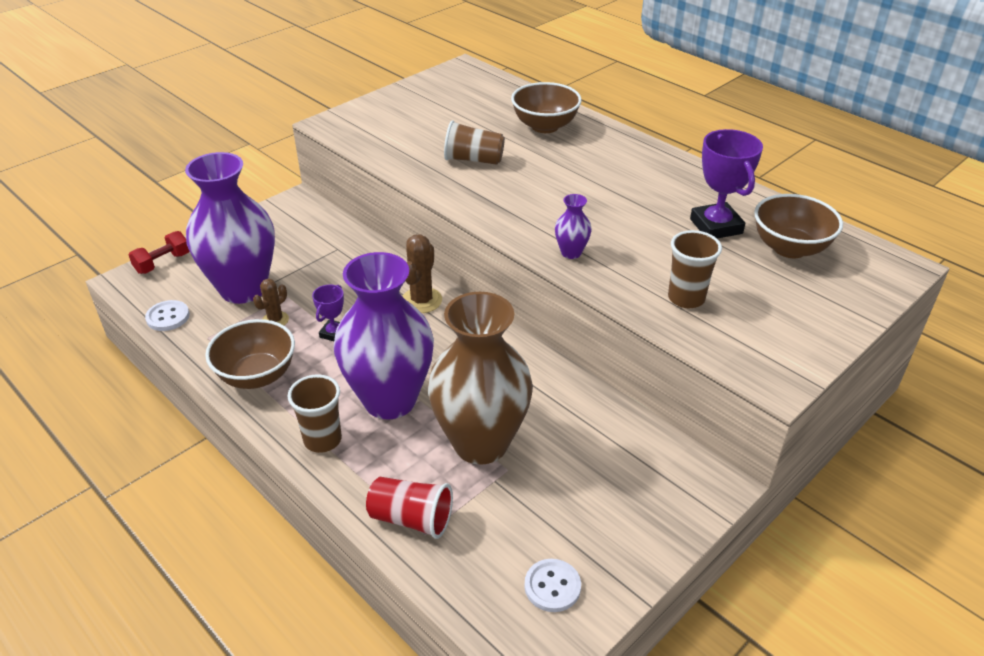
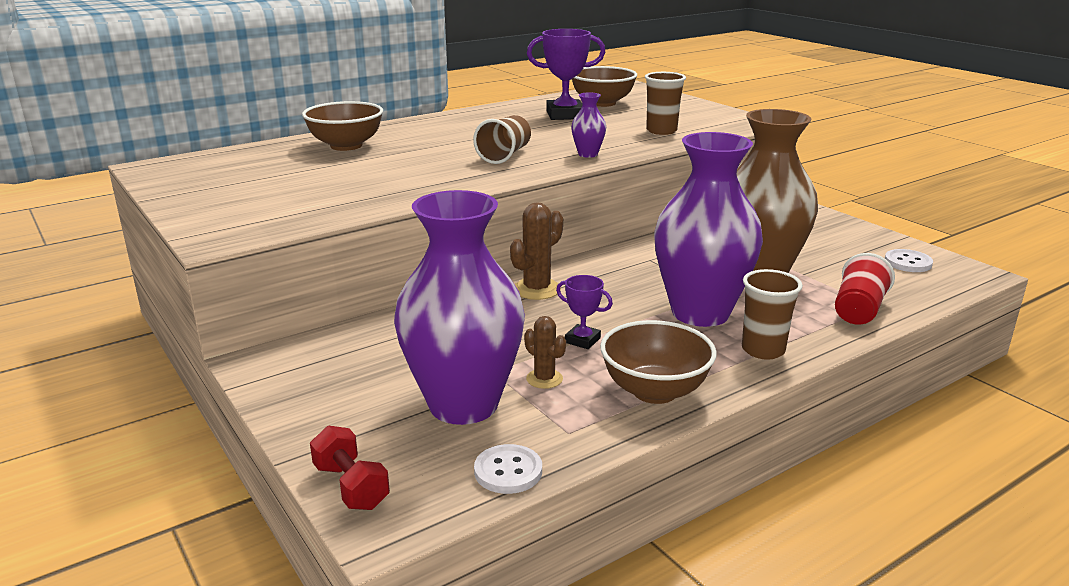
camera: 80 degrees left, 15 degrees down
brown cactus [402,234,442,313] -> brown cactus turned 75 degrees counterclockwise [510,202,563,300]
brown cup [444,120,505,165] -> brown cup moved to [473,115,531,164]

